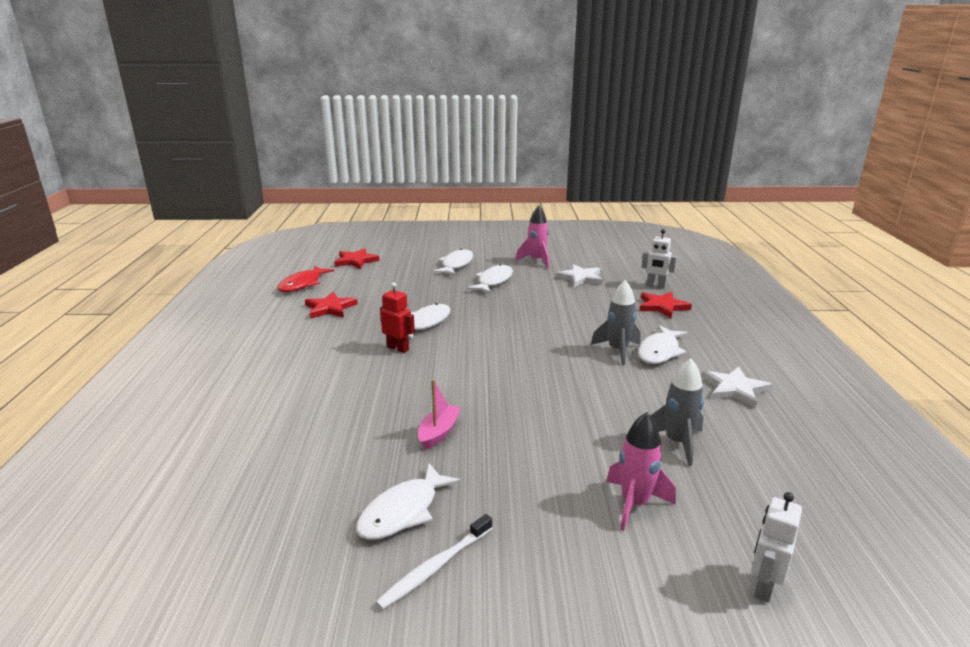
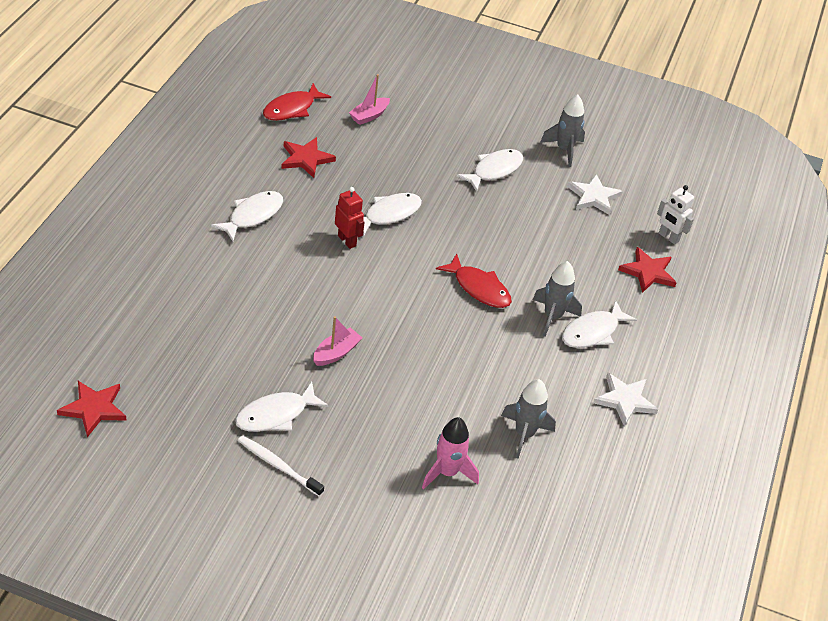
camera: 15 degrees right, 20 degrees up
red star [335,248,380,269] -> red star moved to [57,381,127,437]
white toothbrush [376,514,492,610] -> white toothbrush turned 60 degrees clockwise [238,435,324,497]
white fish [433,249,473,275] -> white fish moved to [211,191,283,241]
pink rocket [516,205,549,268] -> grey rocket [540,95,585,167]
white robot [751,492,802,603] -> none
none -> pink boat [349,74,390,125]
none -> red fish [436,254,512,308]

